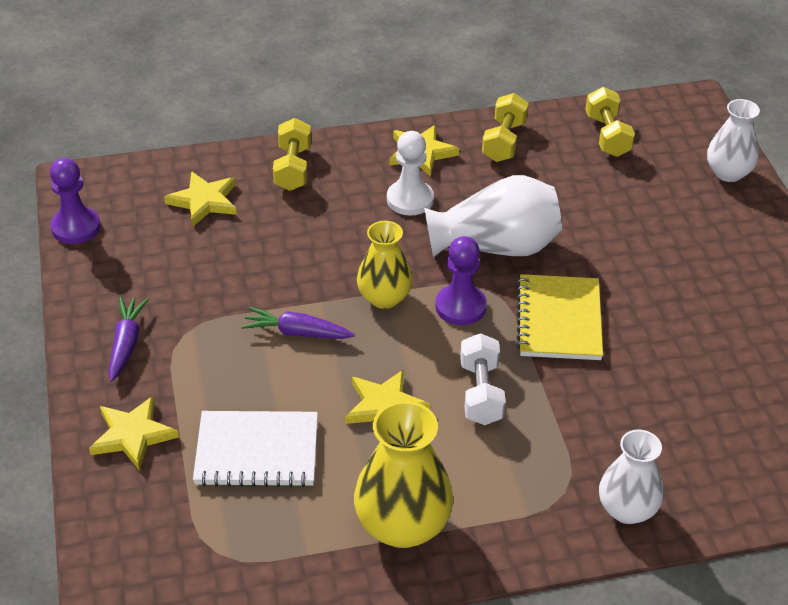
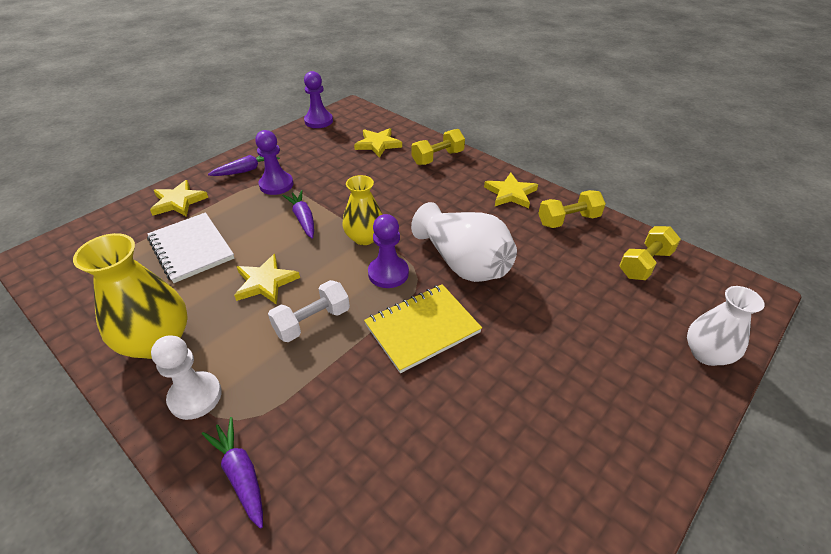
camera: 55 degrees right, 0 degrees up
white pawn [387,131,434,215] -> white pawn moved to [151,335,222,420]
white vase [599,430,664,524] -> purple carrot [202,417,263,529]
none -> purple pawn [255,130,293,195]

